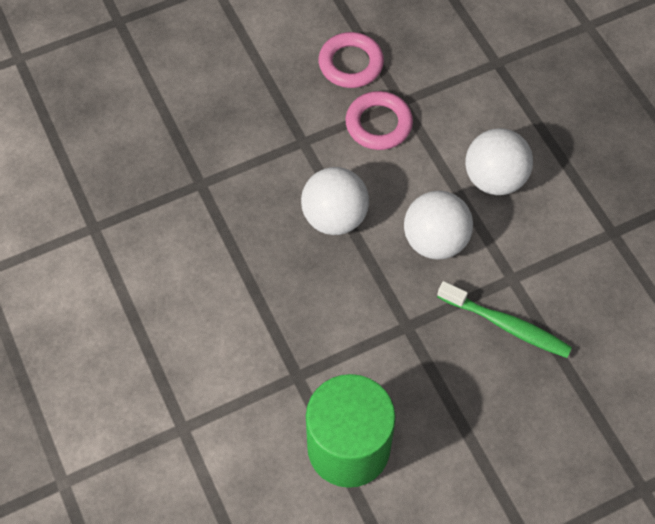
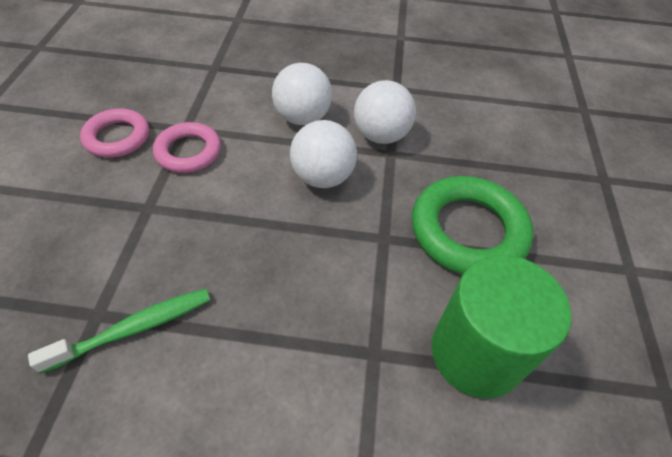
camera: 60 degrees left, 10 degrees down
white ball [301,167,369,235] -> white ball moved to [354,80,416,144]
green toothbrush [437,281,572,358] -> green toothbrush moved to [28,288,210,374]
none -> green ring [412,176,533,275]

